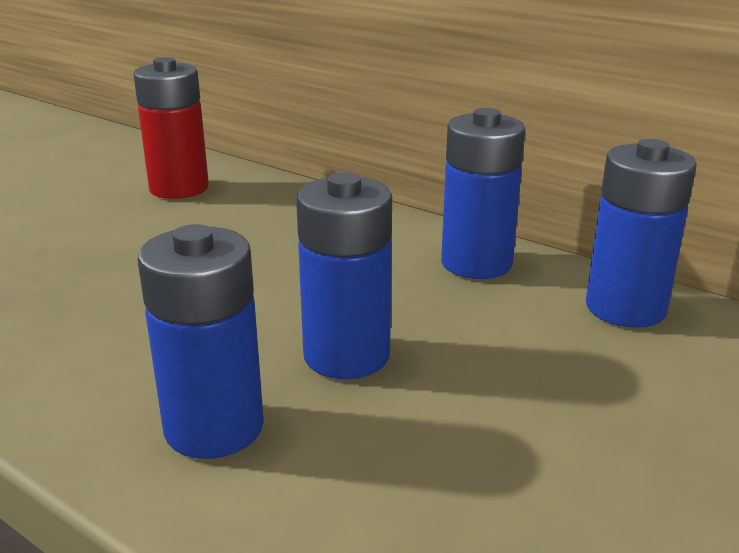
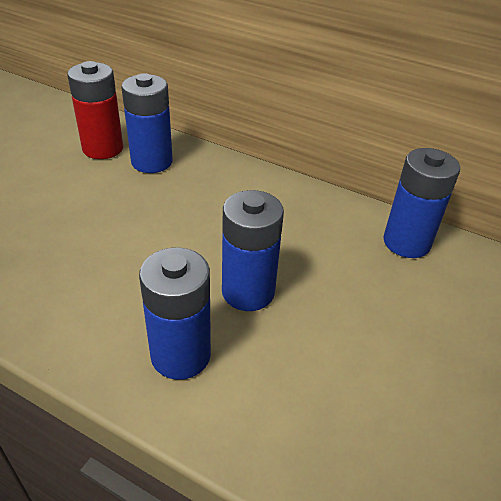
camera: 10 degrees left, 15 degrees up
blue battery [441,108,525,279] -> blue battery moved to [121,73,173,173]

